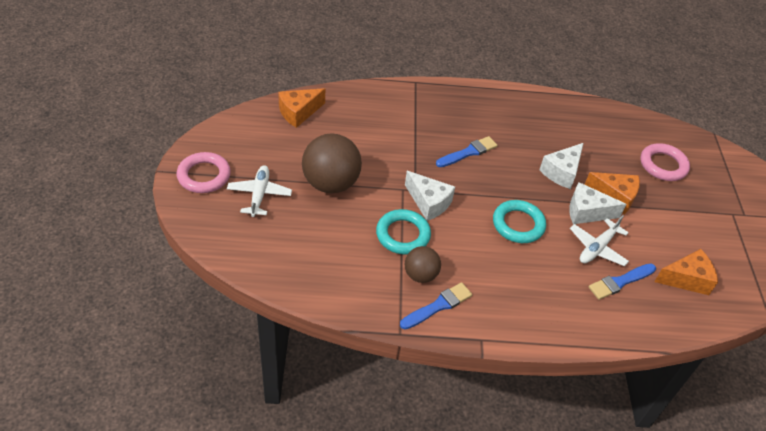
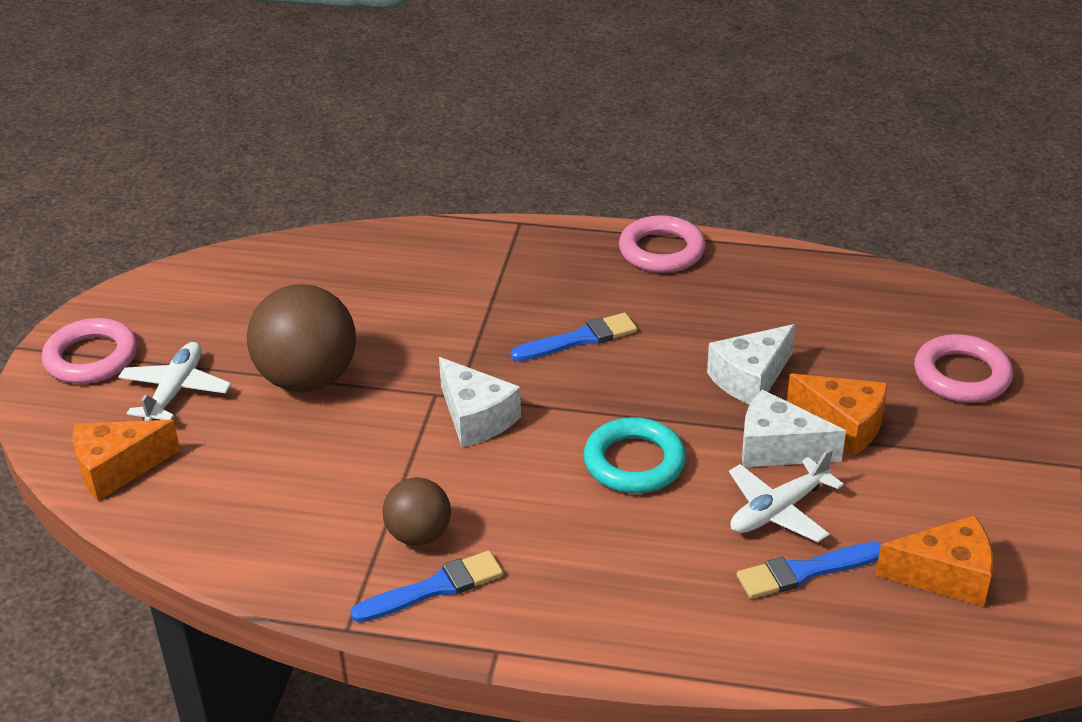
camera: 15 degrees right, 10 degrees down
orange cheese [278,88,325,128] -> orange cheese moved to [72,420,180,501]
turquoise ring [376,209,431,254] -> none
none -> pink ring [619,215,706,273]

